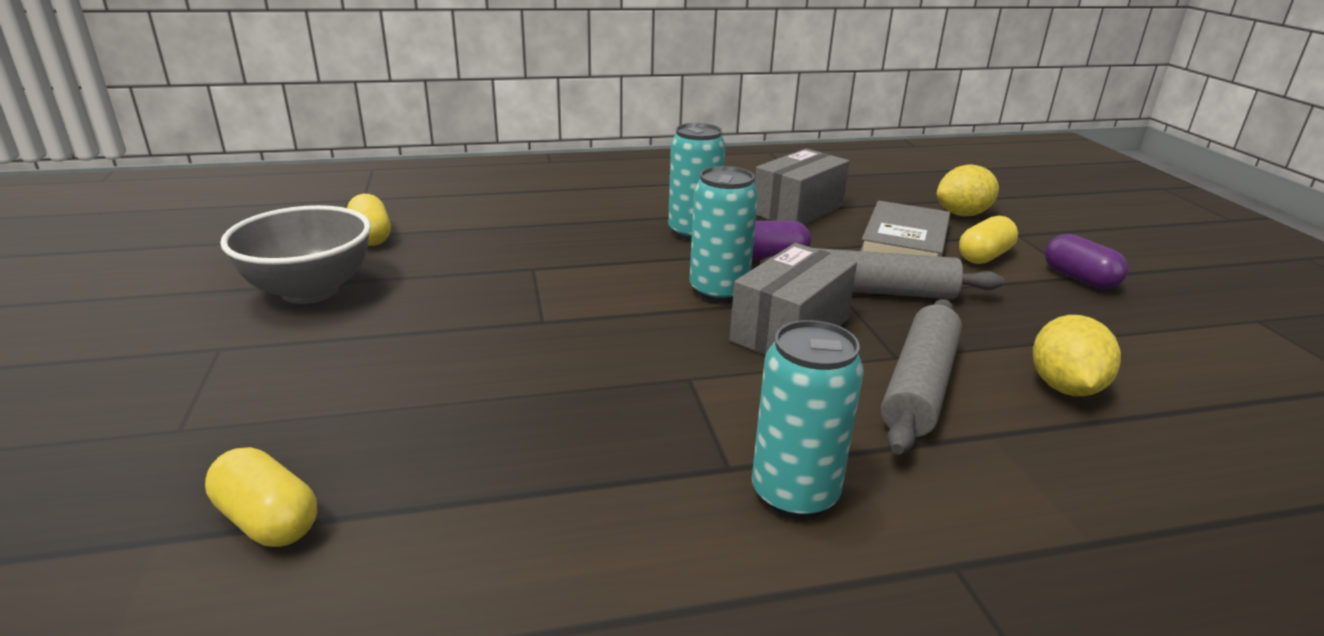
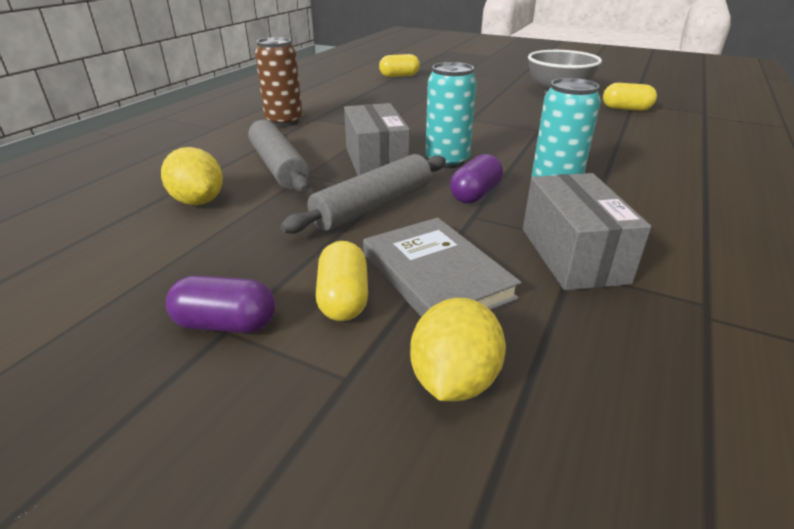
camera: 130 degrees right, 5 degrees up
turquoise can [752,320,864,519] -> brown can [255,37,302,127]

